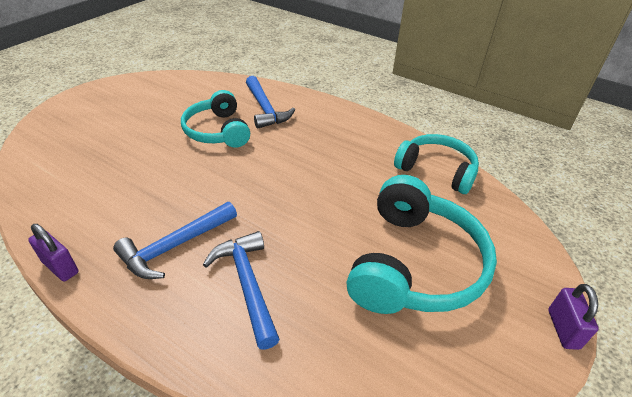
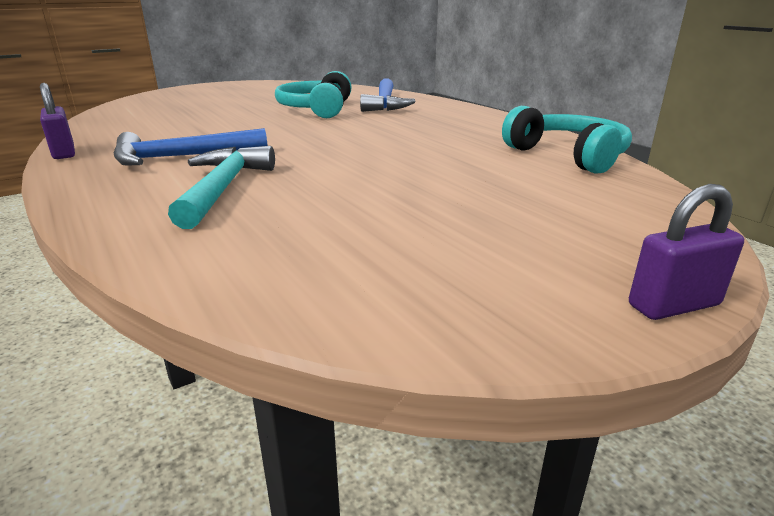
camera: 25 degrees right, 15 degrees down
blue hammer [203,231,280,350] -> turquoise hammer [168,146,275,229]
turquoise headphones [347,175,497,314] -> none
purple padlock [548,284,599,350] -> purple padlock turned 45 degrees clockwise [629,184,744,320]

